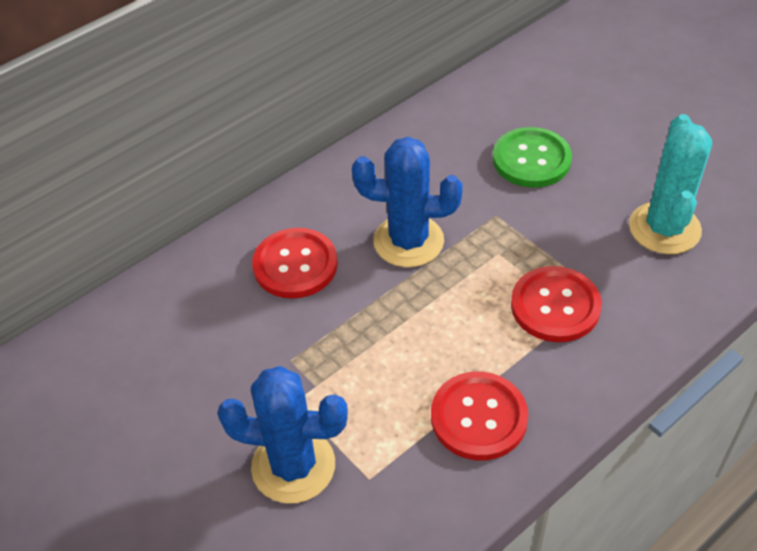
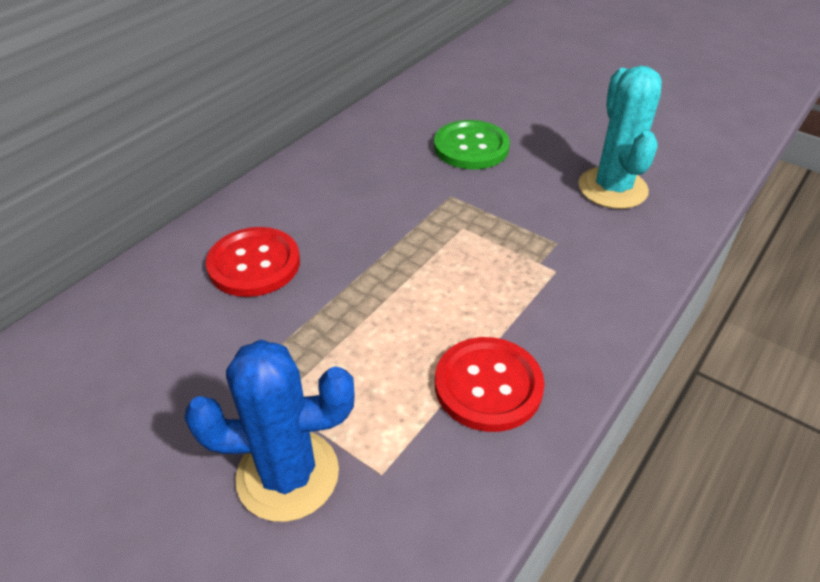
camera: 15 degrees left, 5 degrees down
blue cactus [352,137,463,267] -> none
red button [511,266,602,342] -> none

